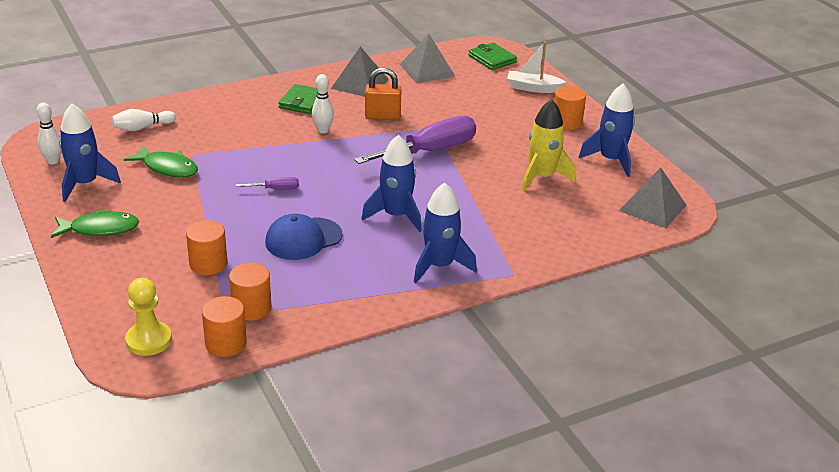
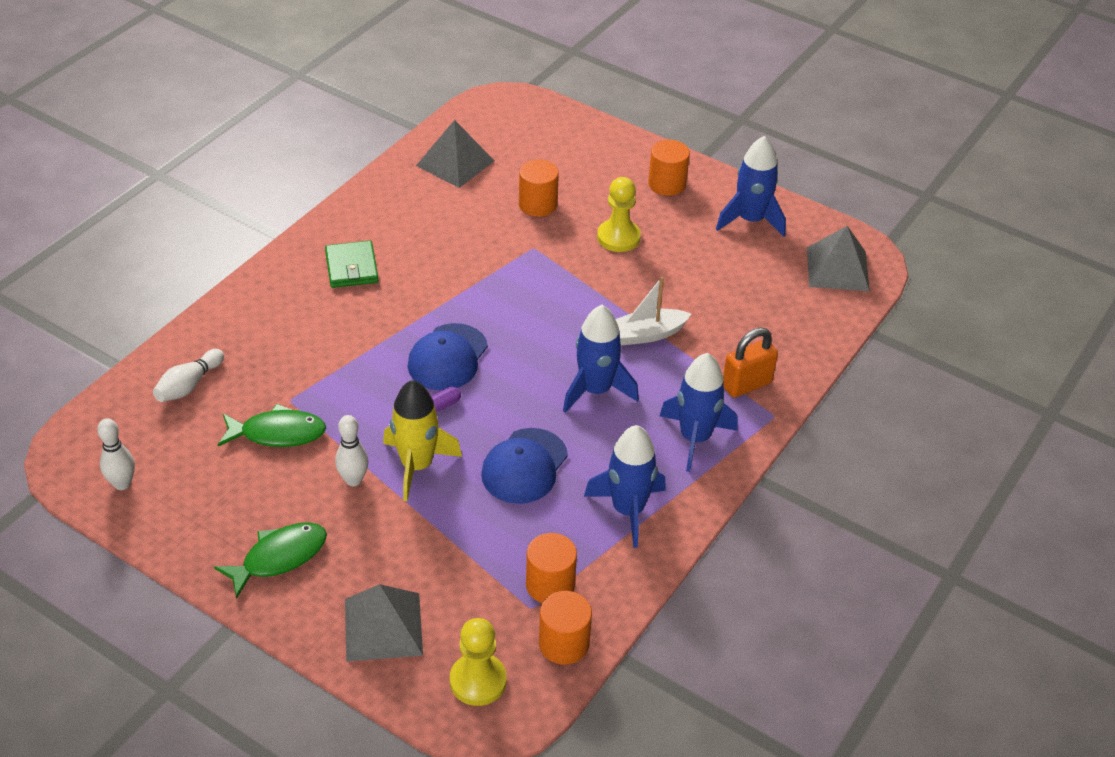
camera: 30 degrees left, 10 degrees up
blue rocket [59,103,121,202] -> blue rocket moved to [584,425,666,548]
orange cylinder [186,220,227,275] -> orange cylinder moved to [519,159,559,217]
white bowling pin [312,74,334,133] -> white bowling pin moved to [335,415,369,486]
grey pyramid [331,47,389,97] -> grey pyramid moved to [345,584,423,662]
purple screwdriver [354,116,476,164] -> none
orange padlock [365,67,401,120] -> orange padlock moved to [723,328,778,398]
green wallet [468,43,517,70] -> none
white boat [507,42,566,93] -> white boat moved to [615,276,691,345]
yellow rocket [522,99,576,191] -> yellow rocket moved to [383,380,462,501]
none -> blue cap [408,323,488,390]
none -> yellow pawn [597,177,641,252]

